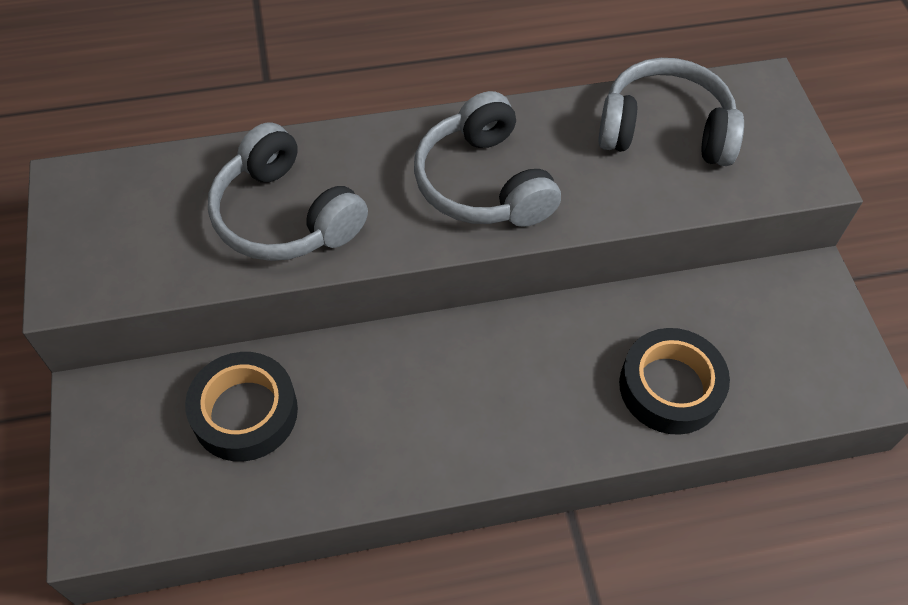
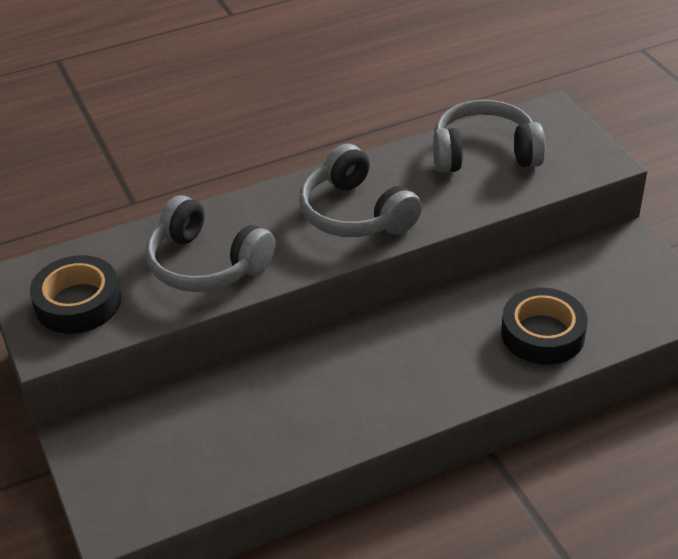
camera: 10 degrees left, 15 degrees down
black tape [185,352,298,462] -> black tape moved to [30,255,121,334]

